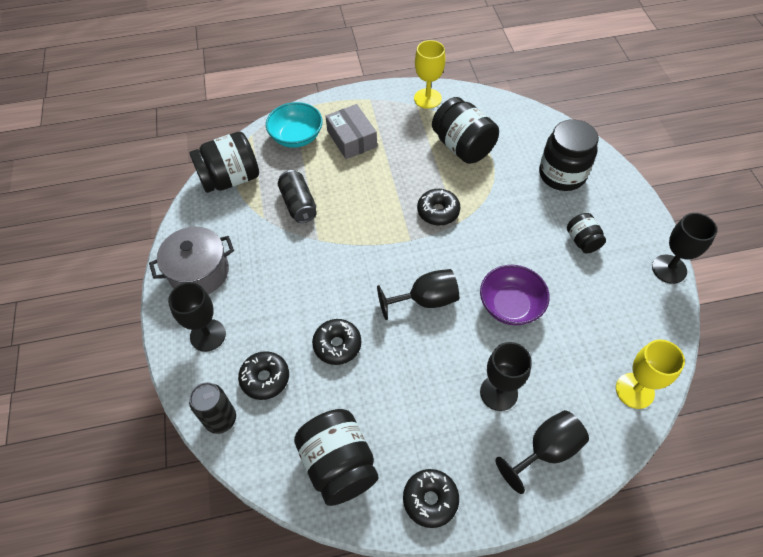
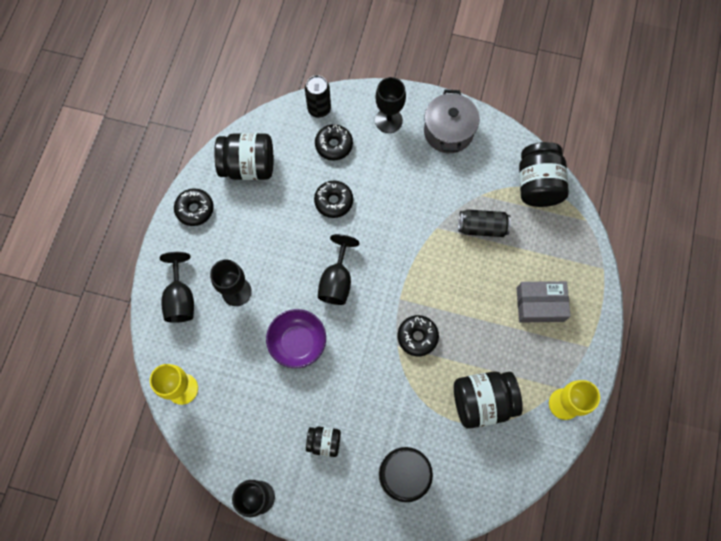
camera: 115 degrees right, 15 degrees up
turquoise bowl [266,102,323,148] -> none

